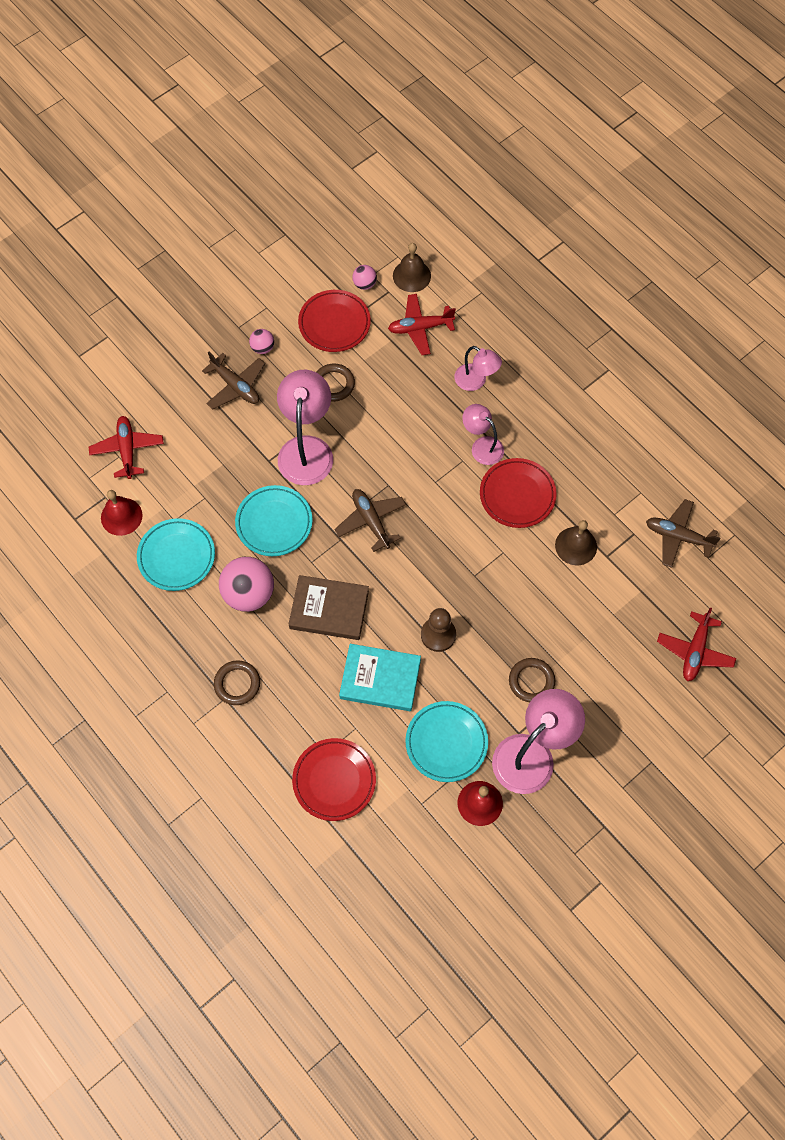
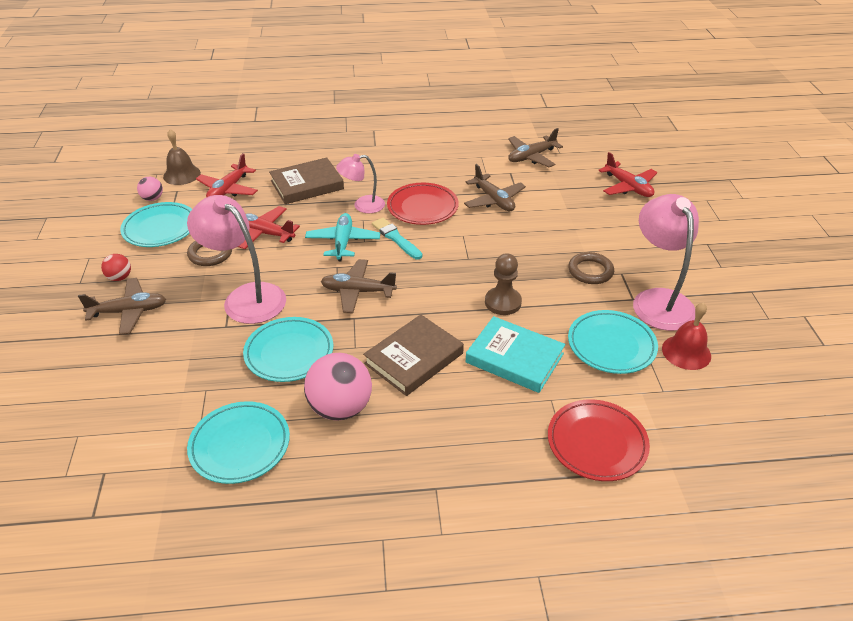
camera: 55 degrees left, 25 degrees down
red plane [89,416,164,479] -> red plane moved to [238,206,300,249]
red bell [101,490,143,536] -> none
brown ring [214,660,260,705] -> none
pink ball [249,329,274,354] -> red ball [101,254,131,281]
red plate [298,290,371,352] -> turquoise plate [120,202,192,247]
turquoise book [339,644,421,711] -> turquoise book turned 75 degrees clockwise [466,316,565,393]
pink lamp [455,346,502,391] -> brown book [269,157,344,204]
brown bell [555,520,597,565] -> brown plane [464,164,526,211]
none -> turquoise plane [305,213,380,261]
none -> turquoise brush [372,218,422,260]

